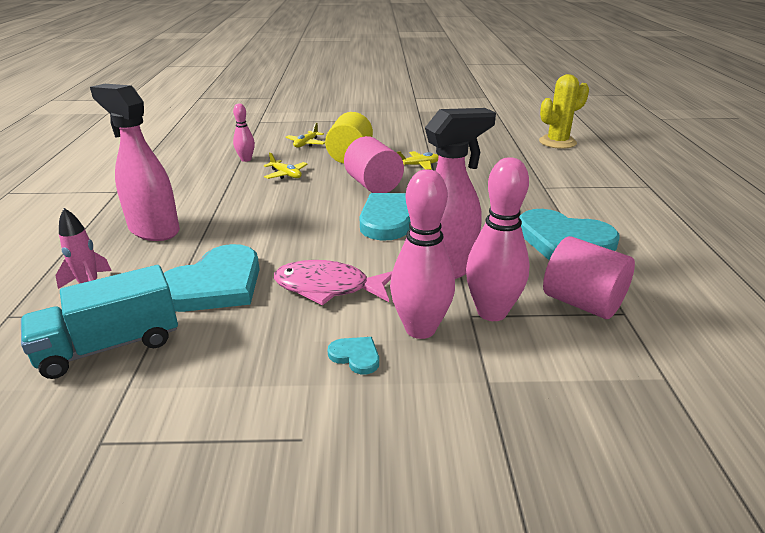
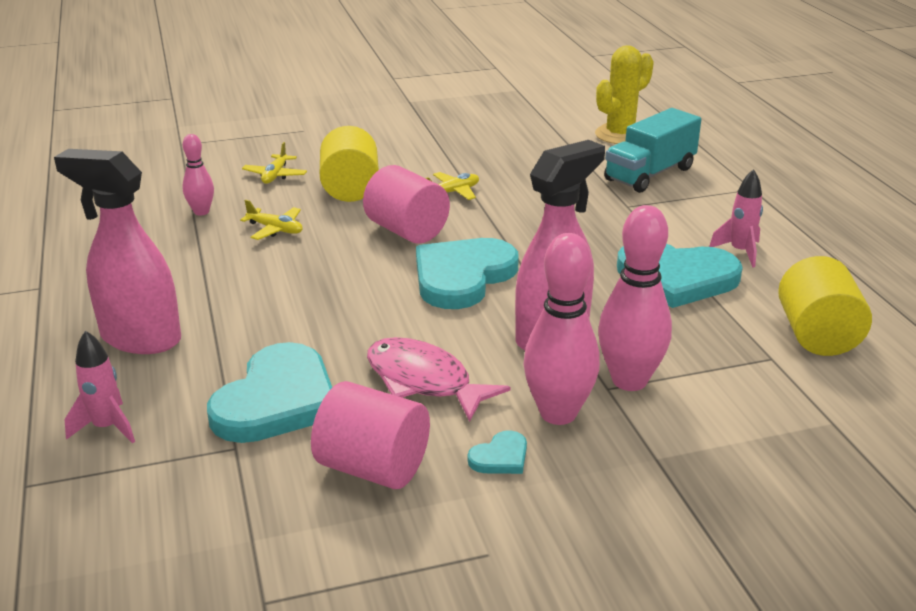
camera: 15 degrees left, 0 degrees up
turquoise truck [21,265,178,379] -> turquoise truck moved to [604,108,701,193]
pink fish [274,260,392,305] -> pink fish turned 45 degrees clockwise [367,337,511,422]
turquoise heart [328,337,379,374] -> turquoise heart turned 120 degrees clockwise [468,430,527,474]
pink cylinder [543,236,635,319] -> pink cylinder moved to [311,381,430,489]
none -> pink rocket [709,169,763,268]
none -> yellow cylinder [778,256,872,356]

